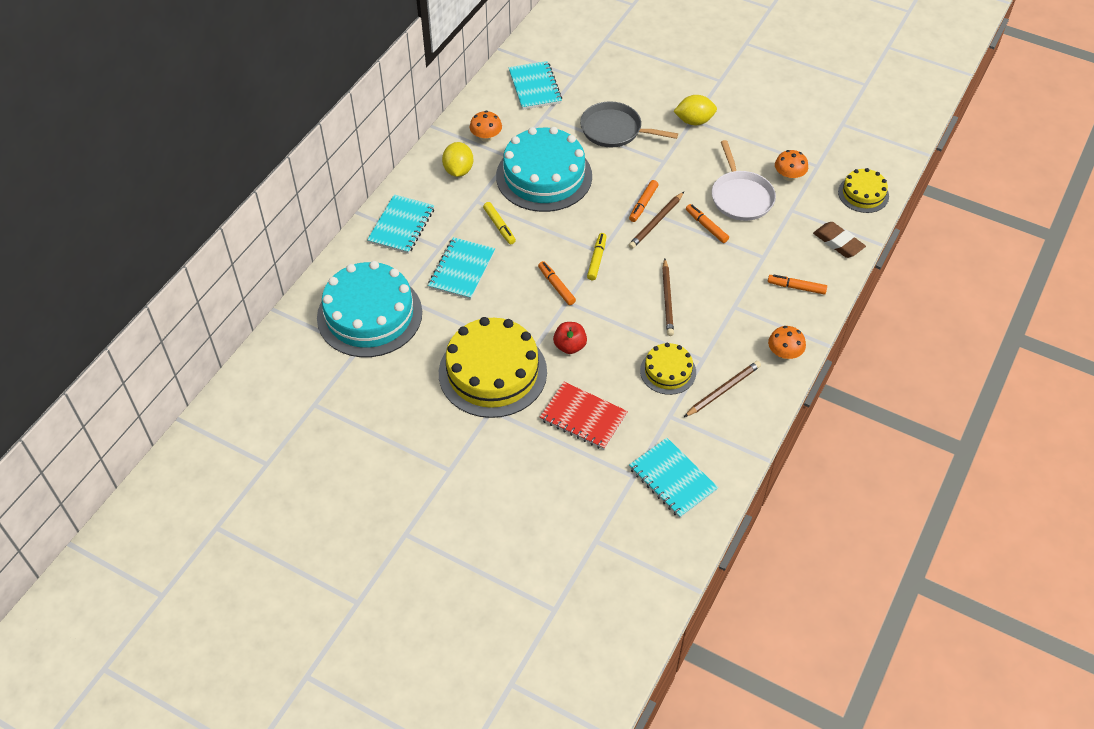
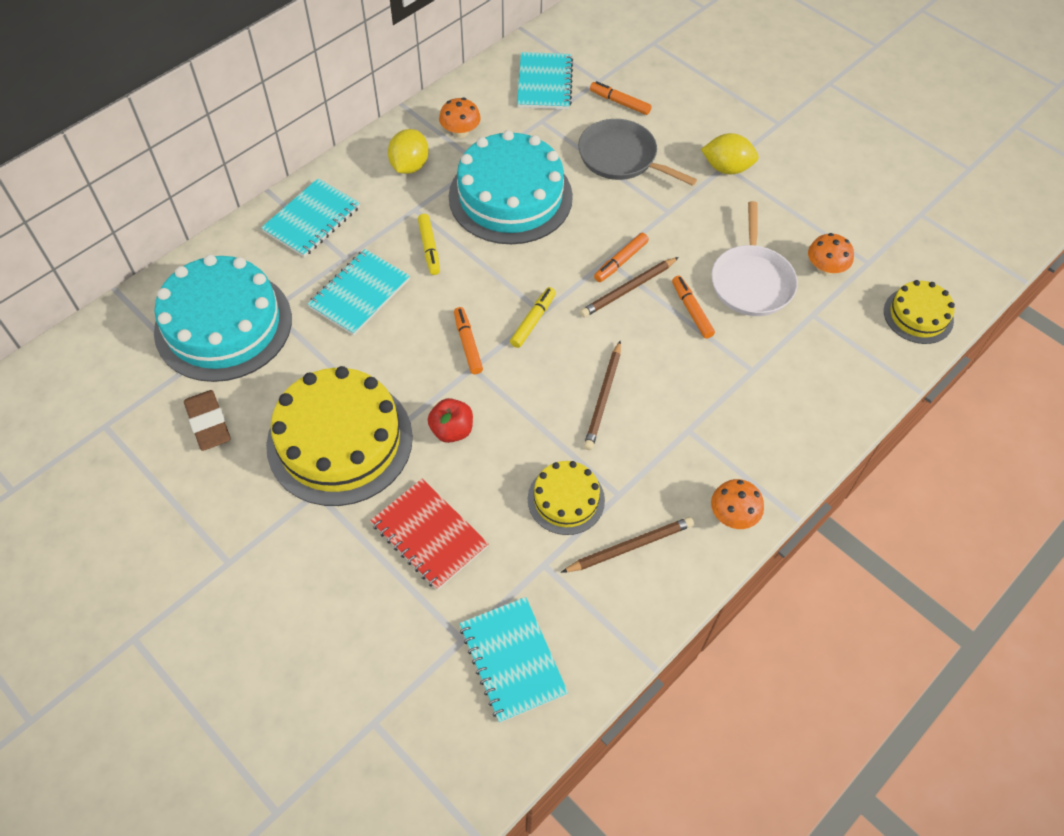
camera: 15 degrees right, 5 degrees up
orange marker [768,274,827,294] -> orange marker moved to [590,81,651,115]
brown eraser [813,222,866,258] -> brown eraser moved to [184,390,230,451]

